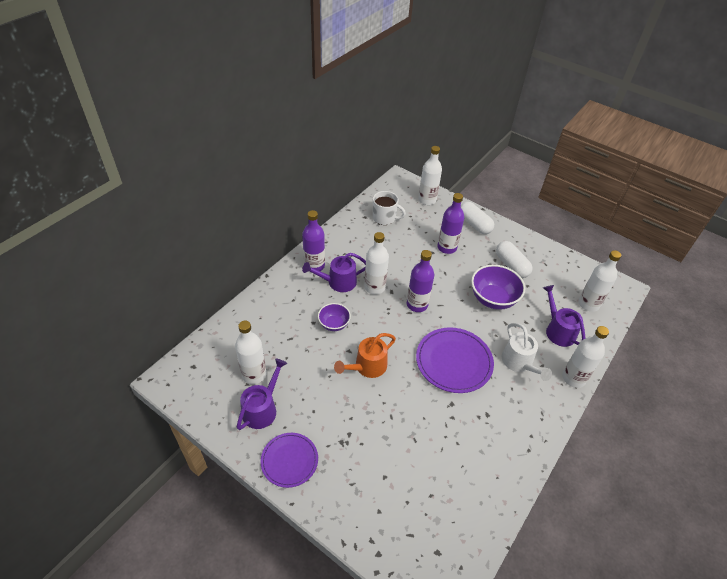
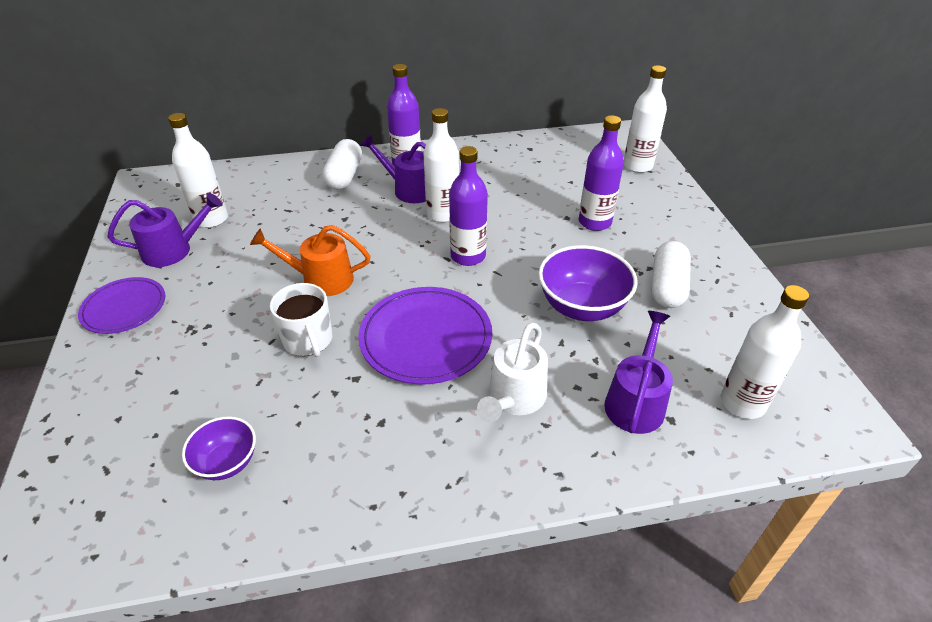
camera: 45 degrees right, 5 degrees down
purple bowl [318,303,351,331] -> purple bowl moved to [182,416,256,480]
white mug [372,191,406,225] -> white mug moved to [270,283,332,357]
white capsule [461,202,494,234] -> white capsule moved to [323,139,362,190]
white bottle [562,326,609,388] -> none

